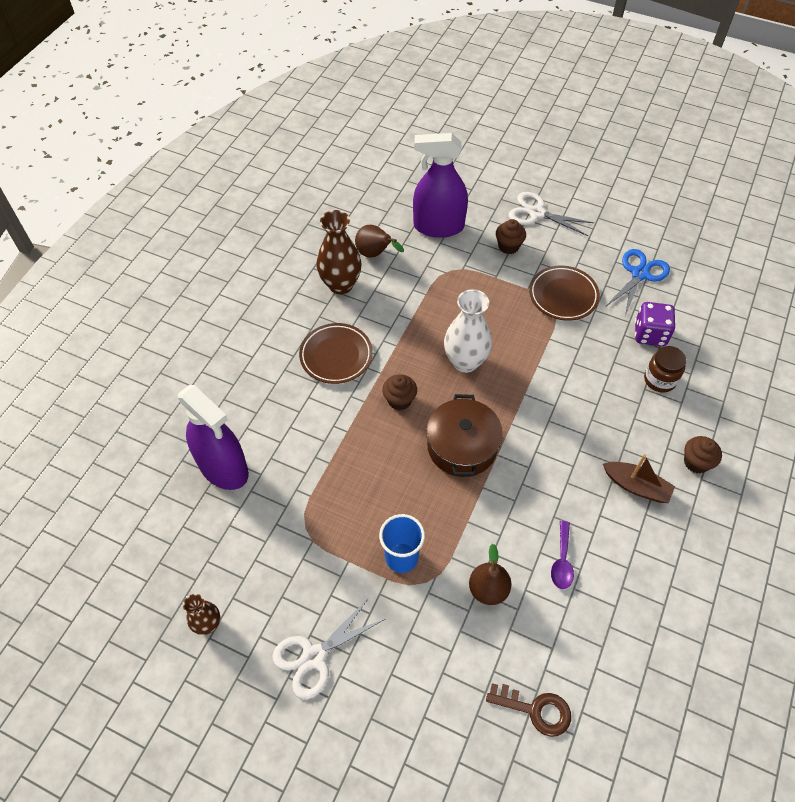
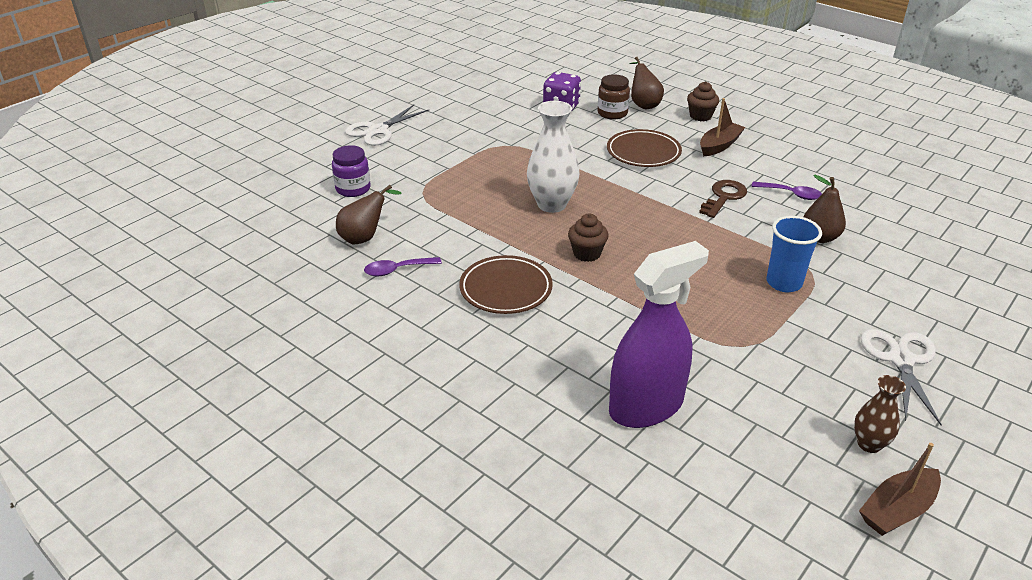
camera: 75 degrees left, 20 degrees down
white scissors [272,598,385,699] -> white scissors turned 150 degrees counterclockwise [861,329,942,426]
brown vase [317,210,361,294] -> purple spoon [364,257,442,276]
purple spray bottle [413,133,468,238] -> purple jar [332,145,371,197]
brown pot [426,394,503,477] -> none
brown key [486,683,571,737] -> brown key moved to [699,180,747,218]
brown cupcake [496,219,526,254] -> none
brown plate [529,266,600,321] -> brown plate moved to [607,129,682,167]
blue scissors [605,249,670,316] -> none
none -> brown pear [629,57,664,109]
none -> brown boat [859,443,941,536]

